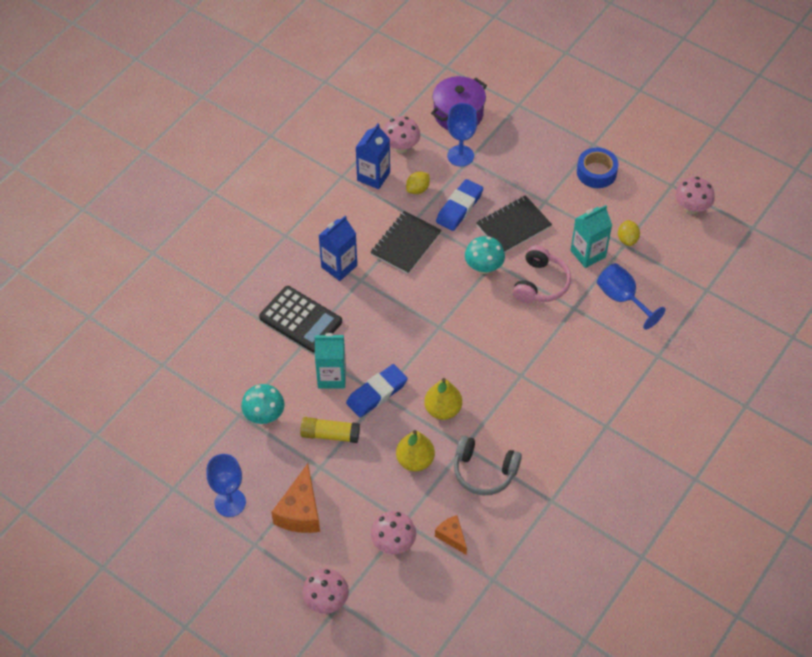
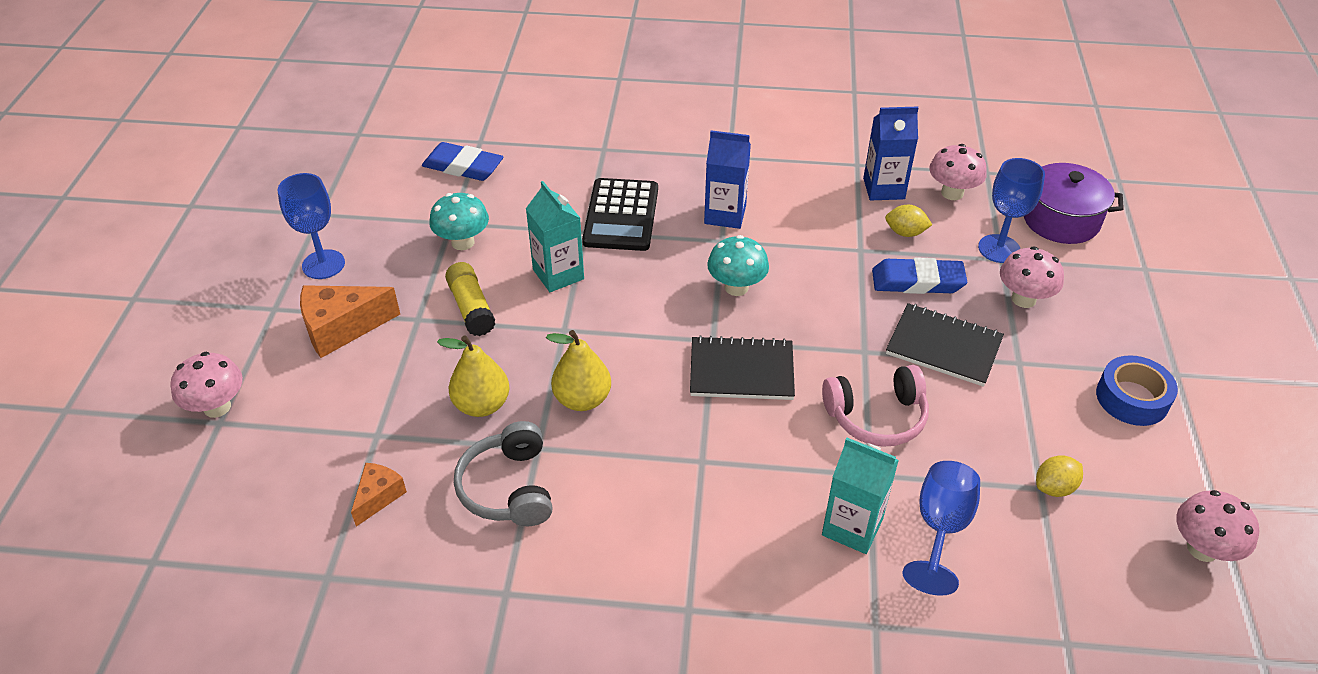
camera: 60 degrees right, 10 degrees down
blue eraser [346,364,408,418] -> blue eraser moved to [422,142,503,181]
black notebook [370,211,442,274] -> black notebook moved to [690,335,795,400]
pink mushroom [371,511,416,554] -> pink mushroom moved to [1000,247,1064,308]
turquoise mushroom [465,236,505,274] -> turquoise mushroom moved to [707,235,769,296]
turquoise carton [570,205,612,268] -> turquoise carton moved to [822,438,899,554]

